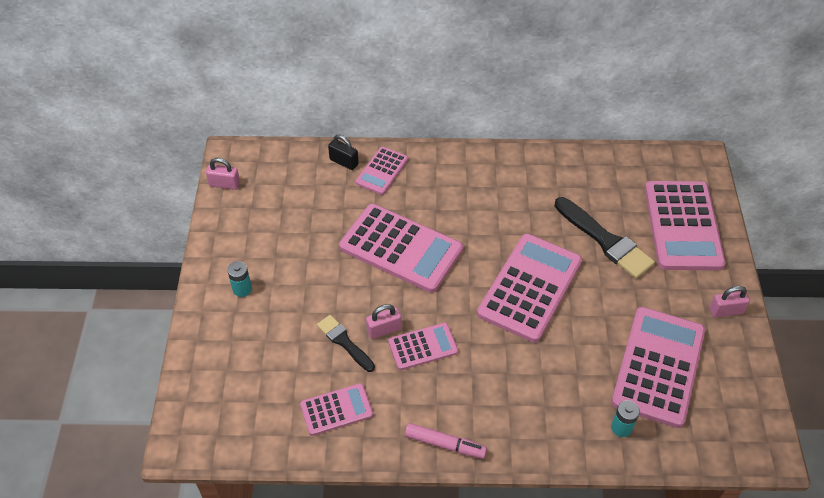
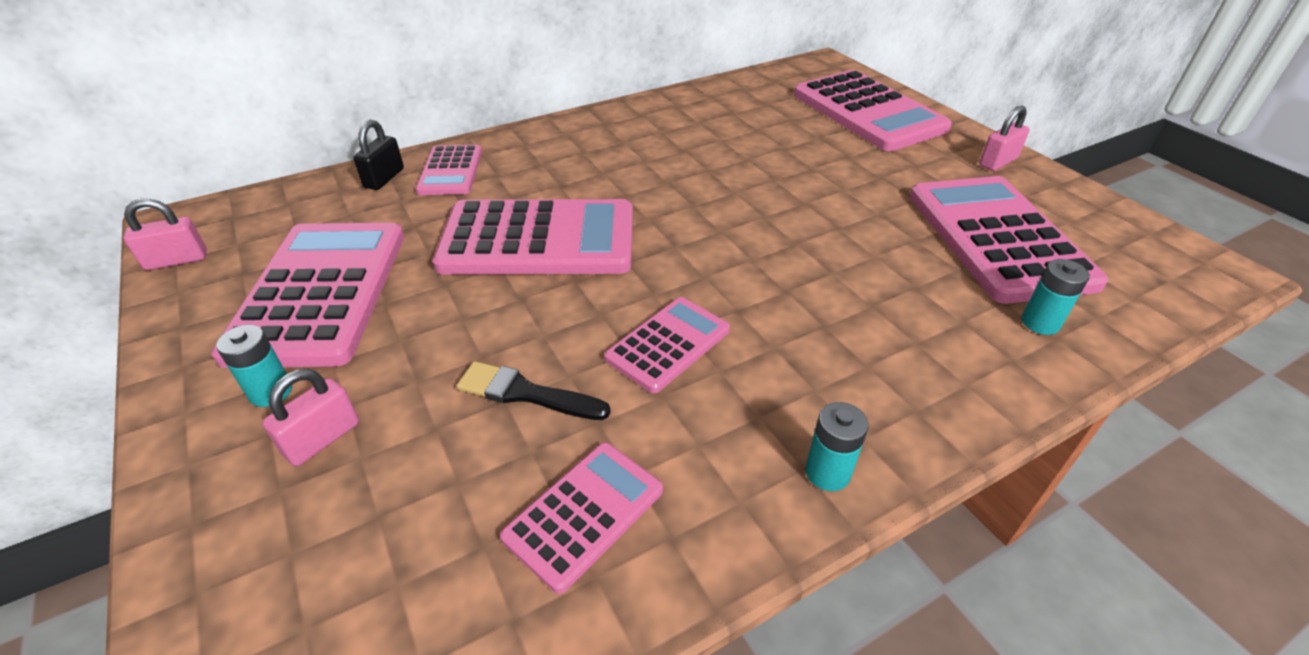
camera: 30 degrees left, 10 degrees down
black padlock [328,134,359,170] -> black padlock turned 75 degrees counterclockwise [353,120,404,190]
pink padlock [366,304,402,339] -> pink padlock moved to [262,369,359,466]
pink marker [405,423,487,459] -> turquoise battery [805,402,869,491]
pink calculator [477,234,582,343] -> pink calculator moved to [211,223,404,368]
black brush [555,197,655,279] -> none

